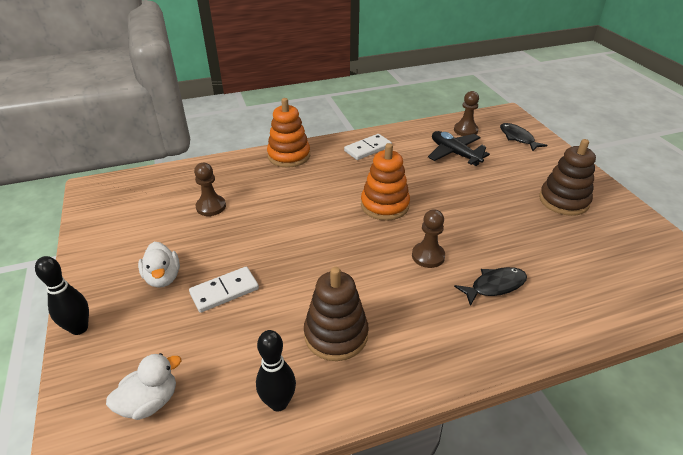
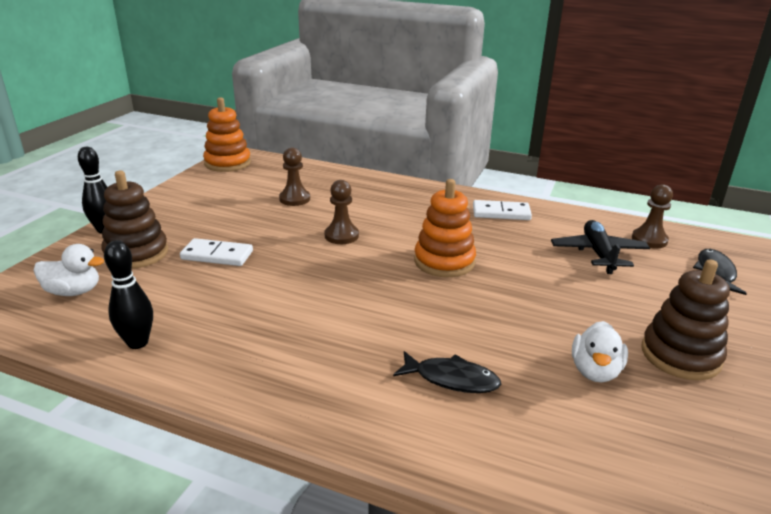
camera: 40 degrees right, 10 degrees down
white duck [138,242,180,288] -> white duck moved to [572,321,628,382]
orange stacking toy [267,98,310,168] -> orange stacking toy moved to [203,97,251,172]
brown stacking toy [304,267,368,361] -> brown stacking toy moved to [101,171,168,269]
brown pawn [412,209,445,268] -> brown pawn moved to [325,180,359,244]

